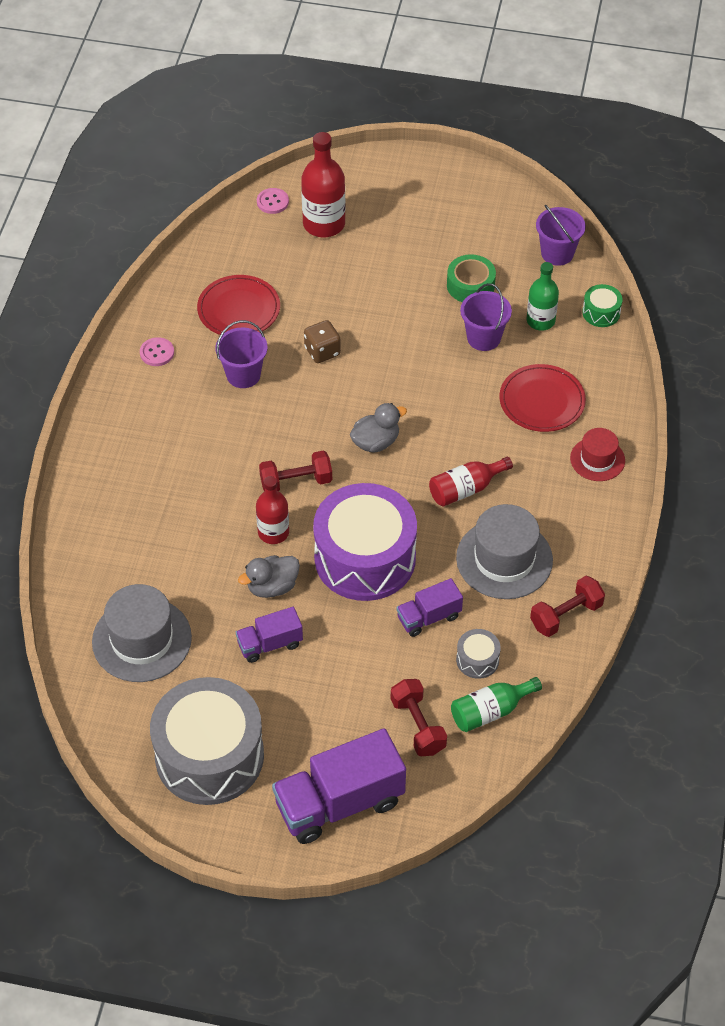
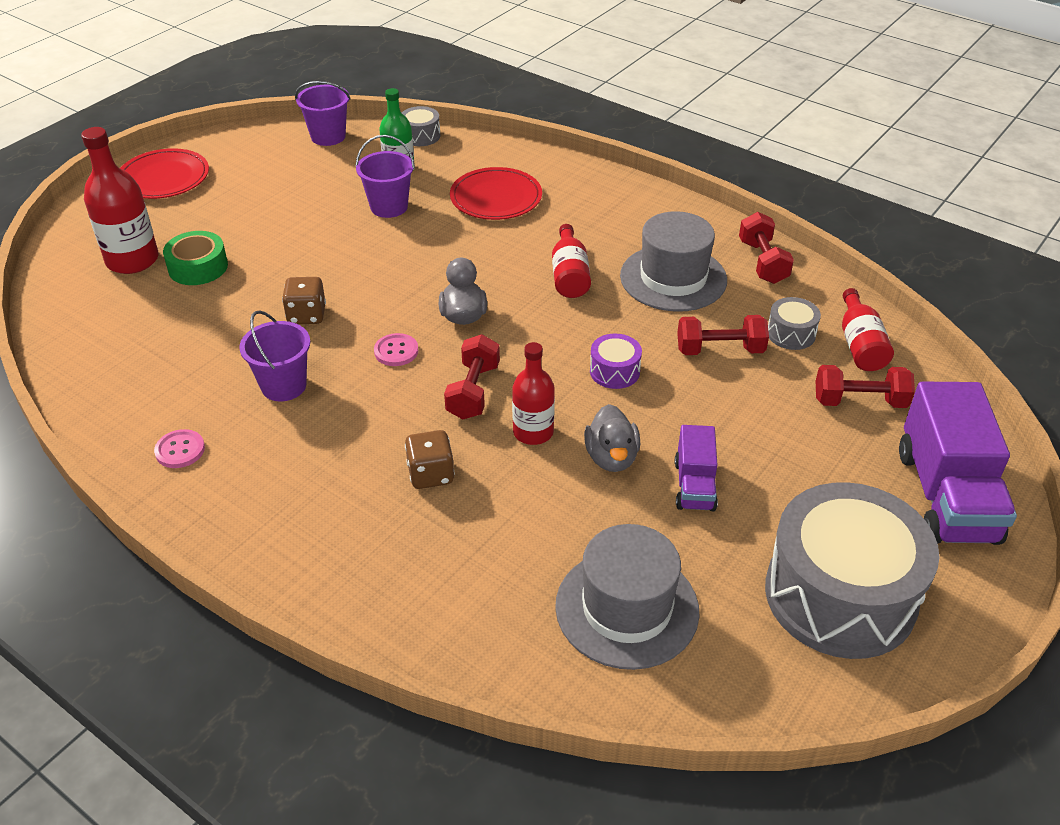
camera: 65 degrees left, 10 degrees down
red plate [197,275,280,335] -> red plate moved to [120,148,209,199]
pink button [257,188,289,214] -> pink button moved to [374,333,418,366]
purple drum [313,483,417,601] -> purple drum [590,334,642,389], size x0.41
purple truck [396,578,463,637] -> red dumbbell [677,315,769,355]
green tape [447,254,496,302] -> green tape moved to [163,231,228,285]
green bottle [451,677,542,732] -> red bottle [842,288,894,371]
red hat [570,428,625,481] -> none
green drum [583,284,623,327] -> grey drum [402,106,440,146]
none -> brown dice [405,430,455,489]

